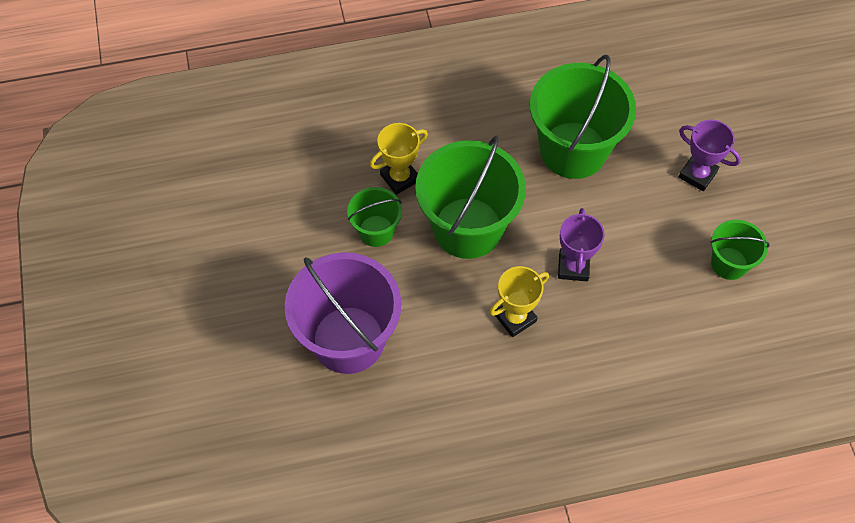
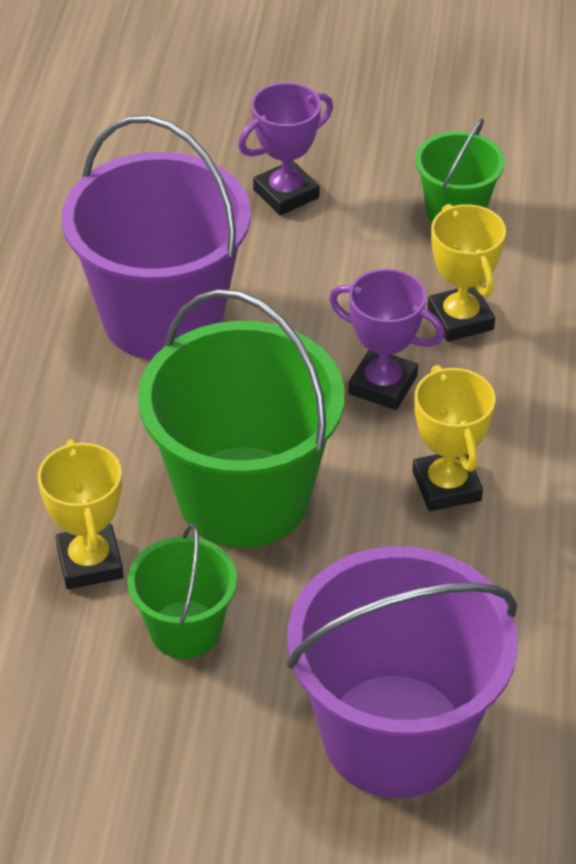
camera: 70 degrees left, 15 degrees down
green bucket [530,55,636,179] -> purple bucket [62,116,251,360]
none -> yellow trophy [427,204,506,342]

